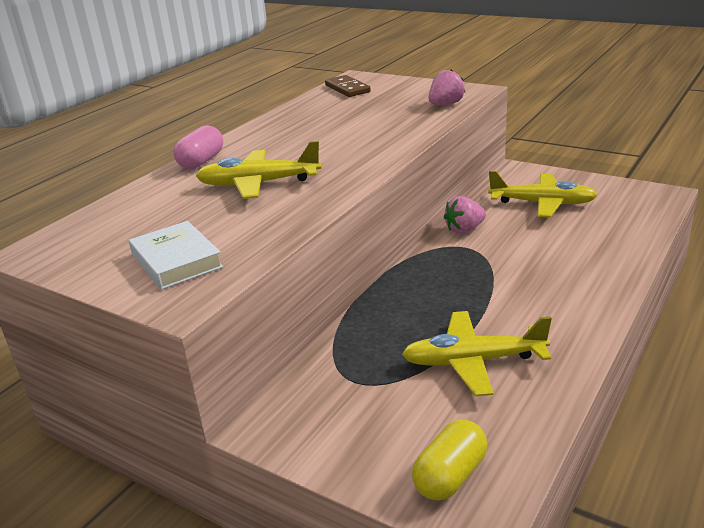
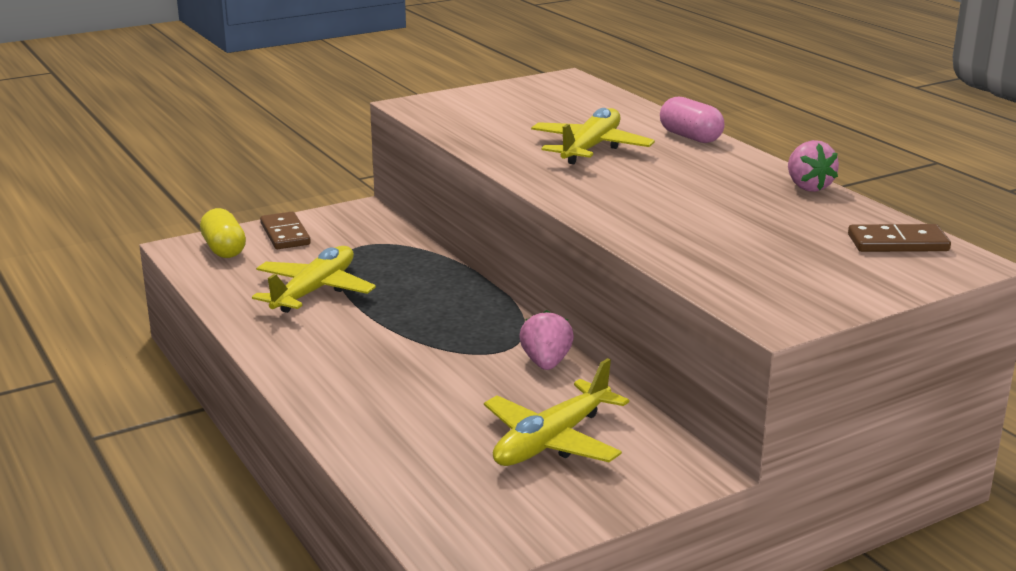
camera: 115 degrees right, 5 degrees down
white book [129,221,223,290] -> none
pink strawberry [428,69,465,105] -> pink strawberry moved to [788,140,839,192]
none -> brown domino [260,212,311,249]

